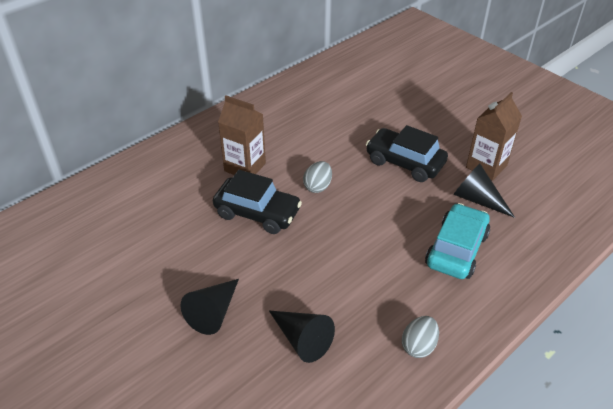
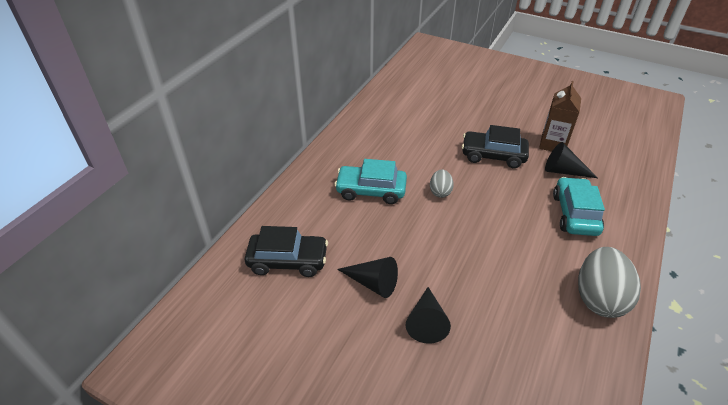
camera: 20 degrees left, 0 degrees up
black car [213,170,302,234] -> black car moved to [245,226,328,277]
brown carton [218,95,266,175] -> turquoise car [334,159,407,204]
black cone [269,311,335,363] -> black cone moved to [337,257,398,298]
grey egg [402,316,439,358] -> grey egg [578,247,641,318], size x1.93

